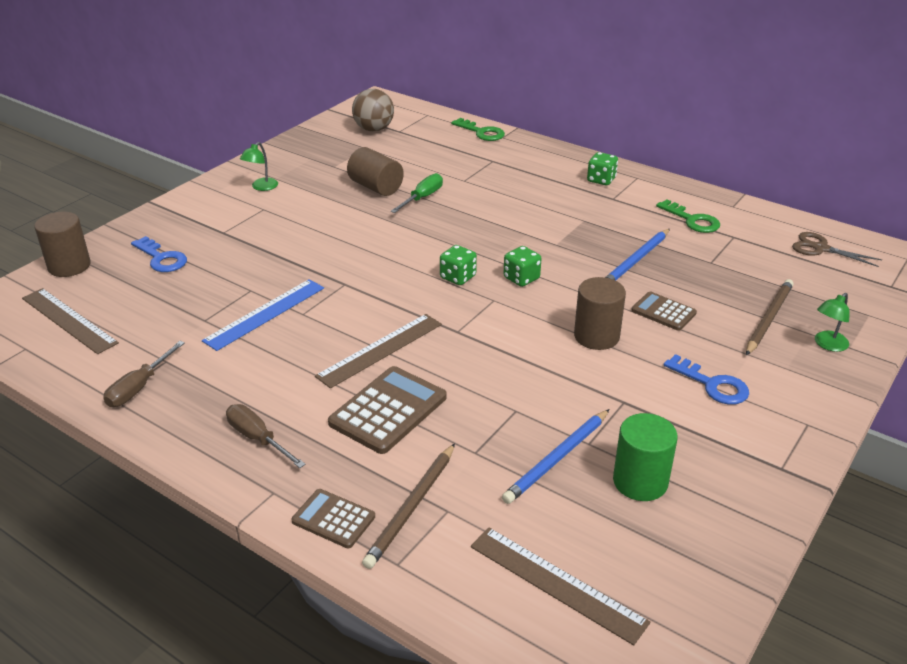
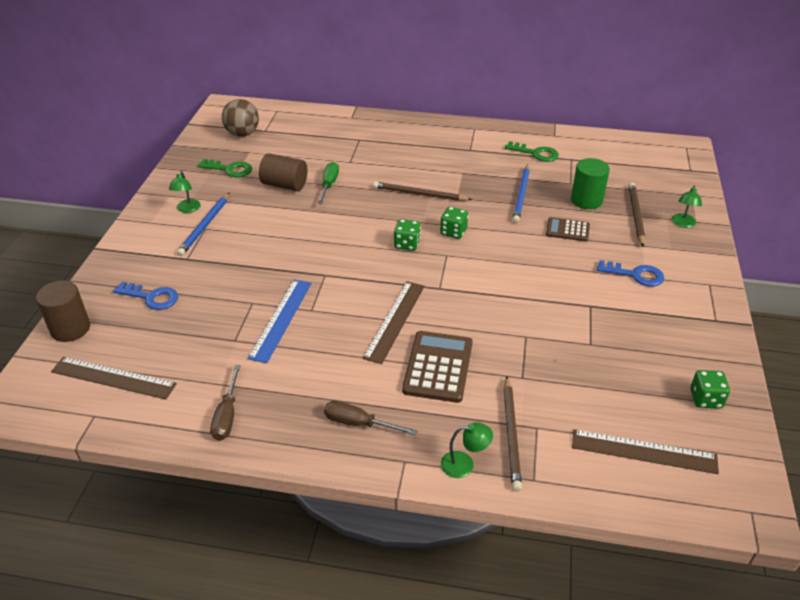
camera: 25 degrees left, 5 degrees up
brown calculator [291,489,375,548] -> green lamp [441,422,493,478]
green key [451,118,505,141] -> green key moved to [198,159,252,177]
blue pencil [502,409,610,504] -> blue pencil moved to [177,193,230,256]
brown cylinder [574,277,626,350] -> none
green dice [587,152,618,185] -> green dice moved to [690,370,730,408]
green cylinder [613,413,678,501] -> green cylinder moved to [571,158,610,209]
brown scissors [792,232,882,267] -> none
none -> brown pencil [373,181,473,201]

